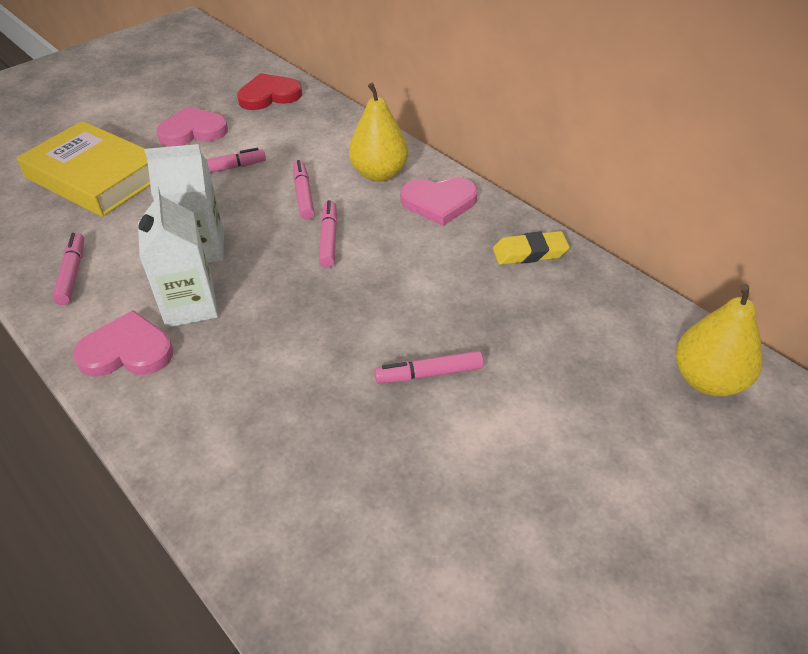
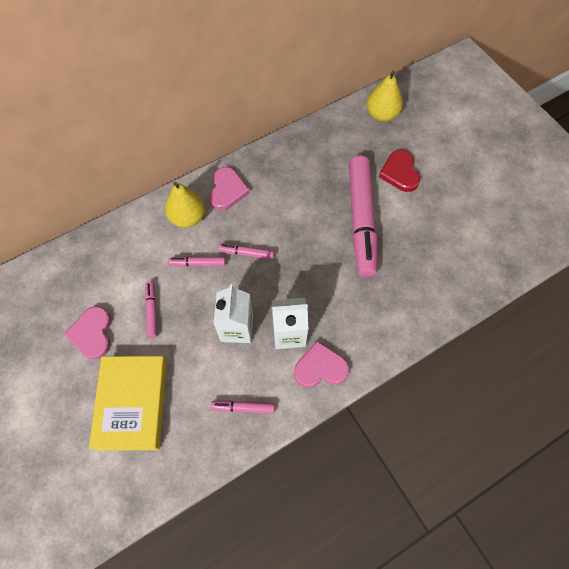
camera: 80 degrees left, 20 degrees up
yellow book [17,121,150,217] -> yellow book turned 45 degrees counterclockwise [89,356,167,451]
pink heart [73,310,173,377] -> pink heart turned 75 degrees clockwise [294,341,349,388]
red heart [237,73,302,110] -> red heart moved to [379,150,421,192]
pink marker [374,351,484,383] -> pink marker [349,156,377,277], size x2.37
yellow eraser [493,231,570,265] -> none

